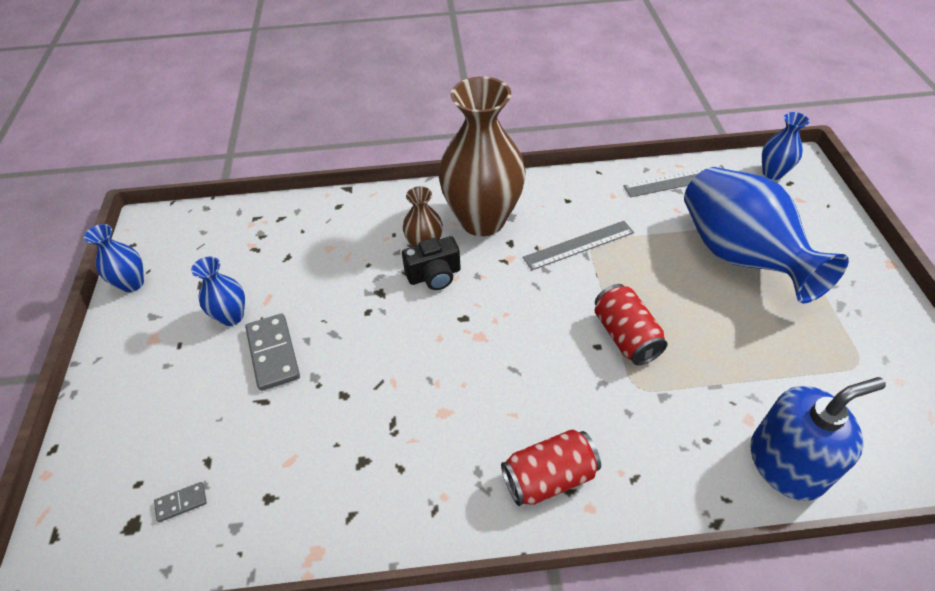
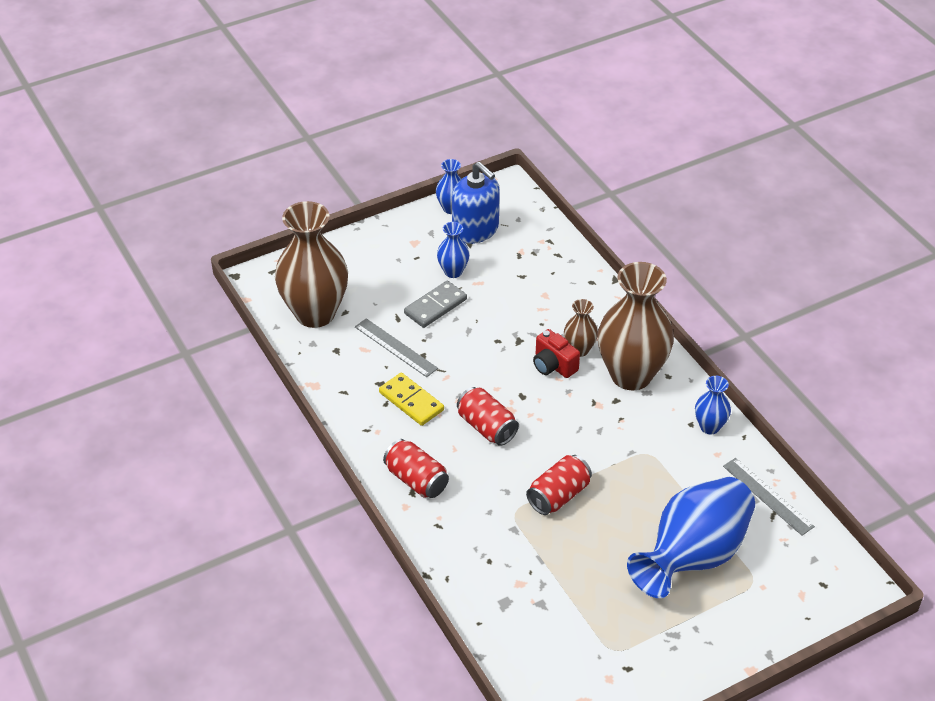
camera: 65 degrees right, 5 degrees down
grey domino [154,482,207,522] -> brown vase [275,201,348,328]
black camera [402,236,461,290] -> red camera [533,329,580,378]
grey ruler [523,221,634,270] -> grey ruler moved to [355,318,438,377]
blue soap dispenser [750,377,886,501] -> blue soap dispenser moved to [452,162,500,244]
blue vase [762,112,810,180] -> blue vase moved to [695,376,731,434]
none -> yellow domino [379,373,444,426]
none -> red can [457,387,519,446]

